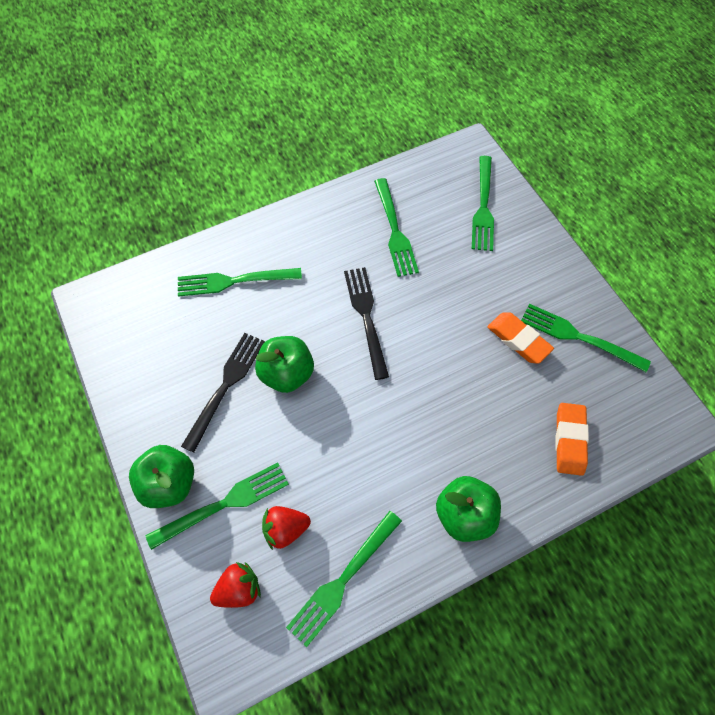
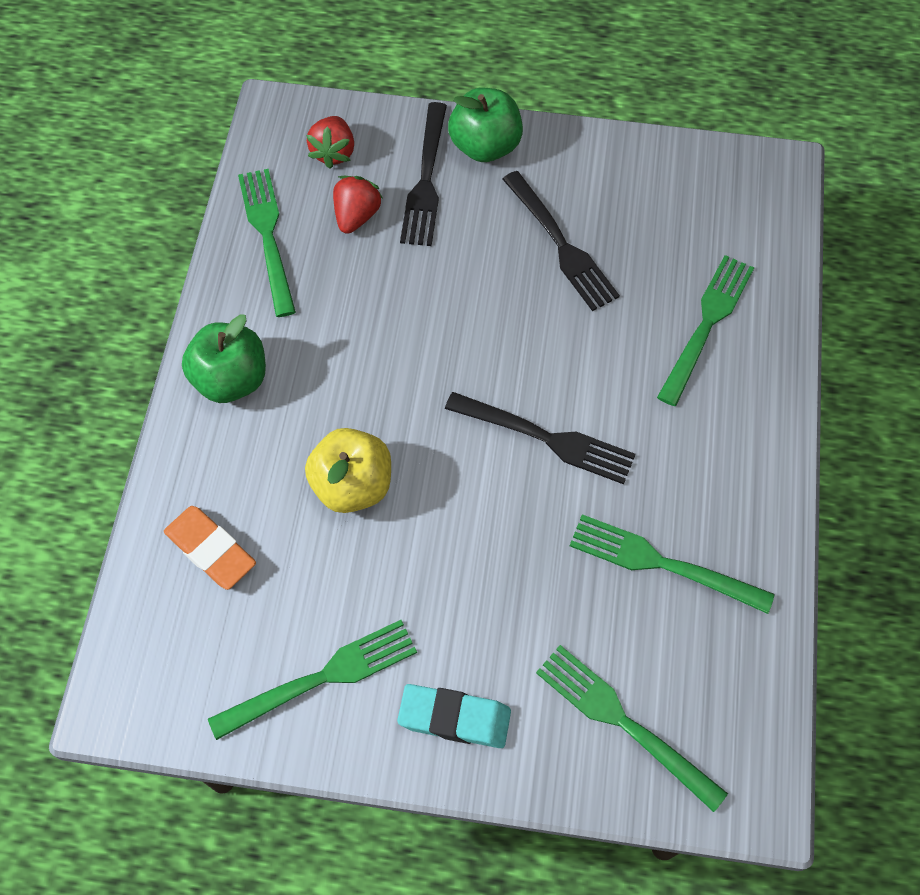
camera: 125 degrees right, 0 degrees up
green fork [146,462,289,550] -> black fork [400,102,447,246]
green apple [255,336,314,393] -> none
orange eraser [487,312,554,364] -> none
none -> yellow apple [305,428,391,513]
none -> turquoise eraser [397,684,511,748]

